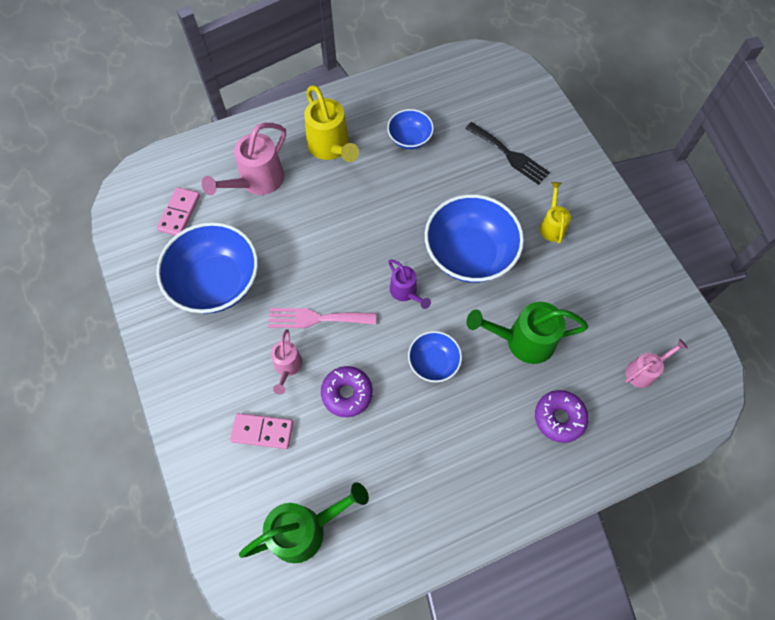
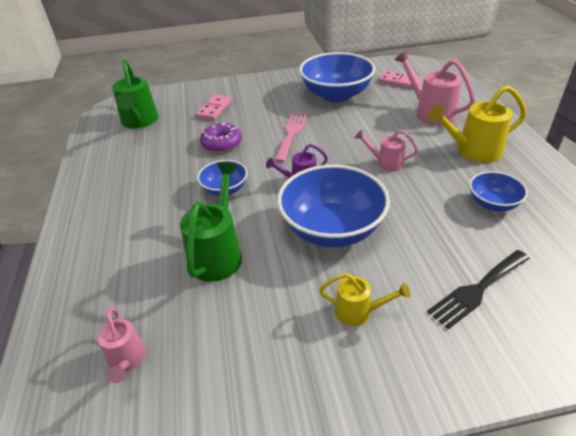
camera: 105 degrees right, 25 degrees down
pink watering can [271,329,302,395] -> pink watering can moved to [355,130,418,172]
purple donut [535,390,589,443] -> none

